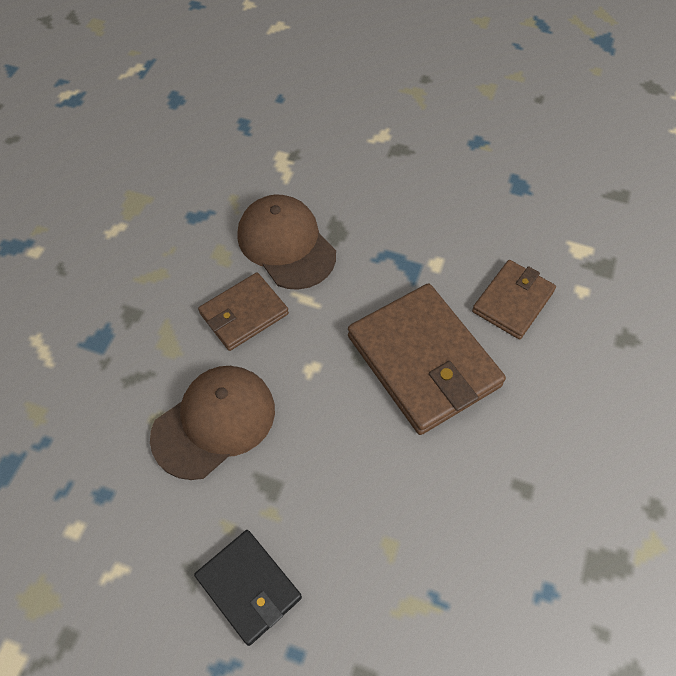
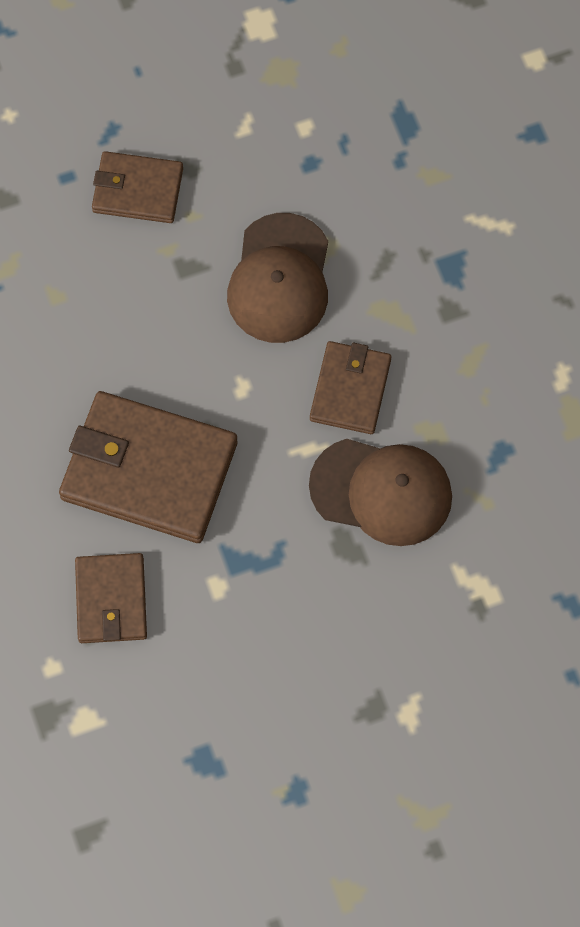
camera: 140 degrees right, 10 degrees up
black wallet [194,530,302,646] -> brown wallet [92,151,183,223]

